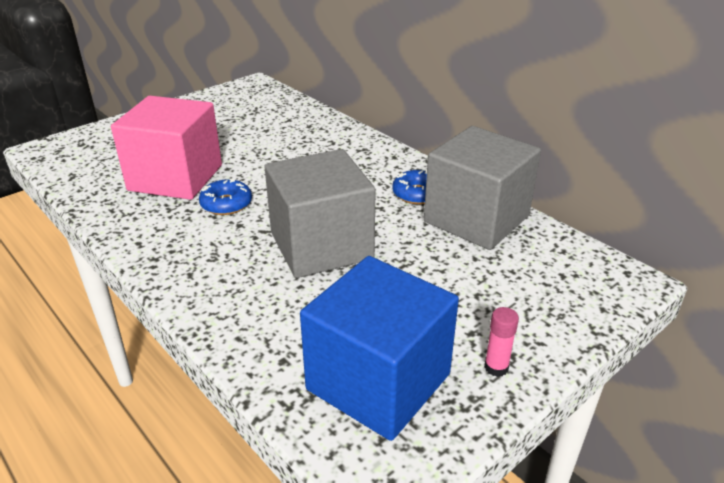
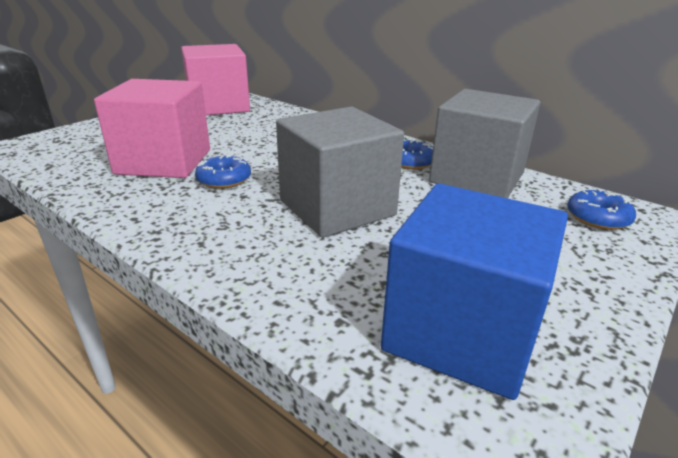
camera: 10 degrees left, 5 degrees down
pink glue stick [484,307,519,377] -> none
none -> pink cube [181,44,250,115]
none -> blue donut [567,188,636,230]

